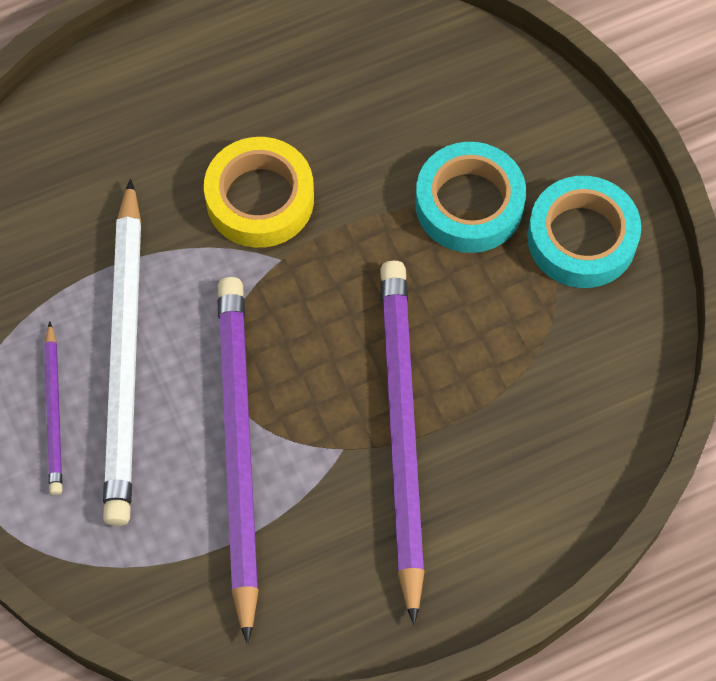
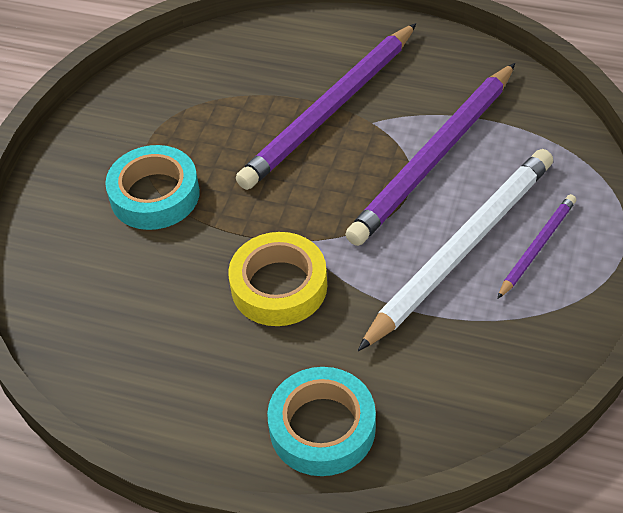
camera: 135 degrees left, 15 degrees down
turquoise tape [527,176,641,288] -> turquoise tape moved to [267,367,376,476]

